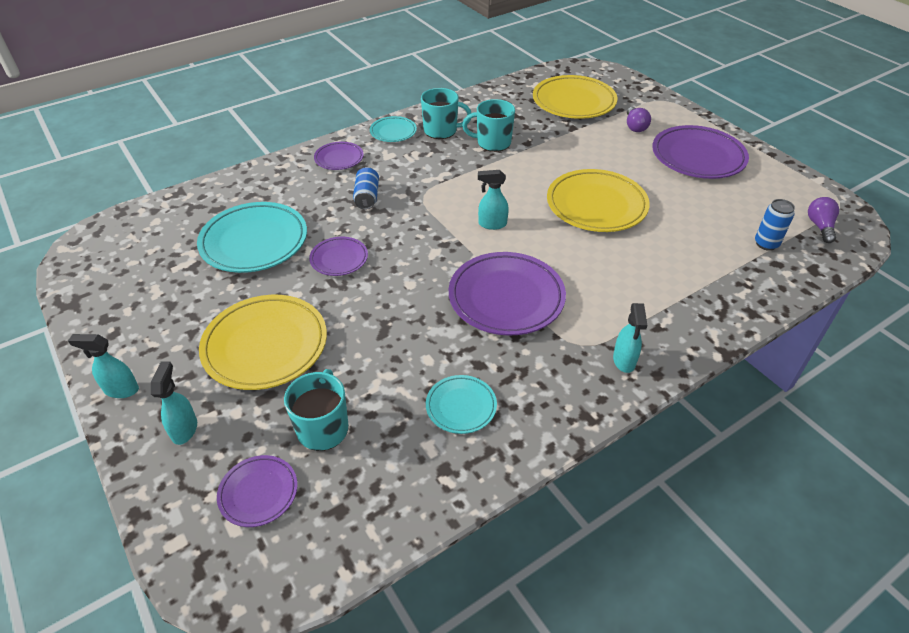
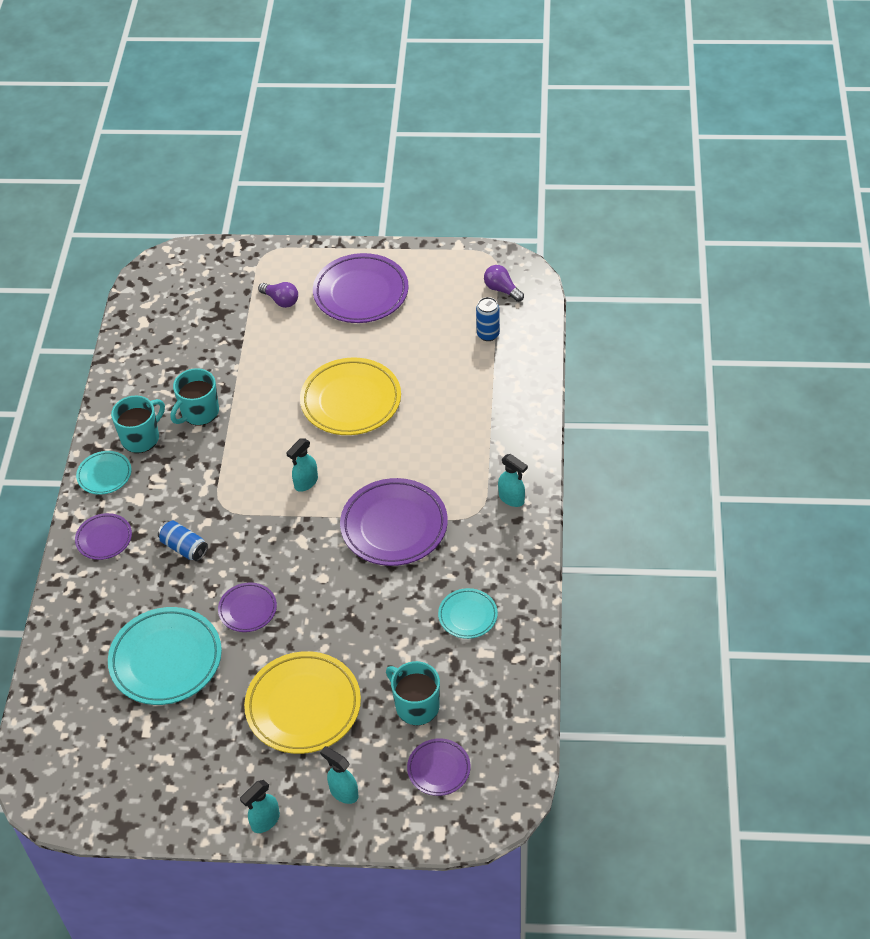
camera: 50 degrees left, 5 degrees up
yellow plate [533,75,617,119] -> none

